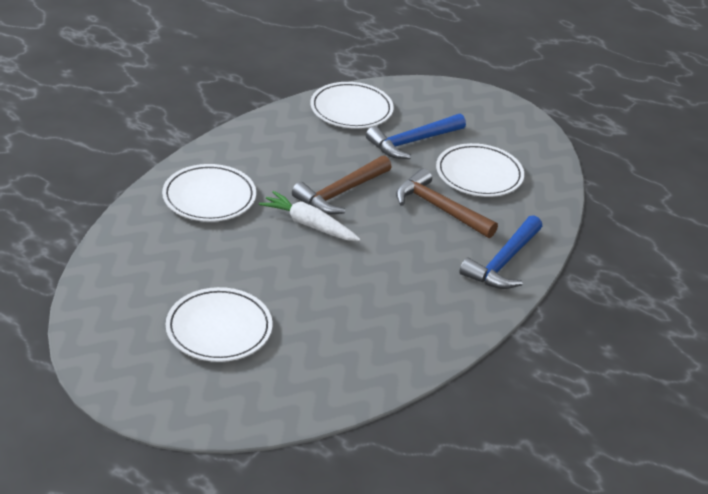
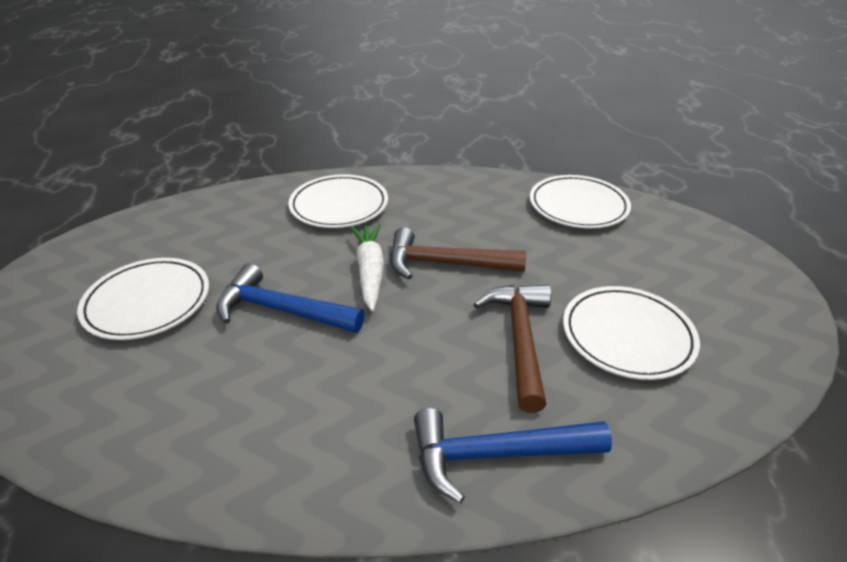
camera: 55 degrees right, 0 degrees up
blue hammer [366,114,466,159] -> blue hammer moved to [216,264,365,333]

